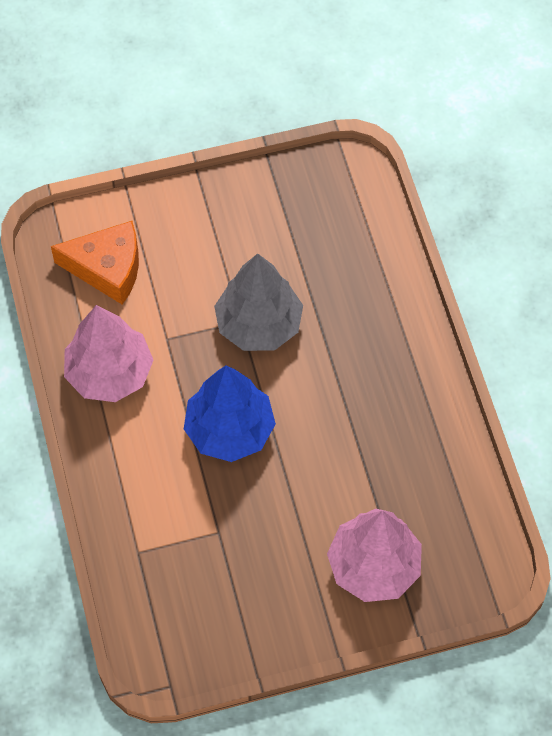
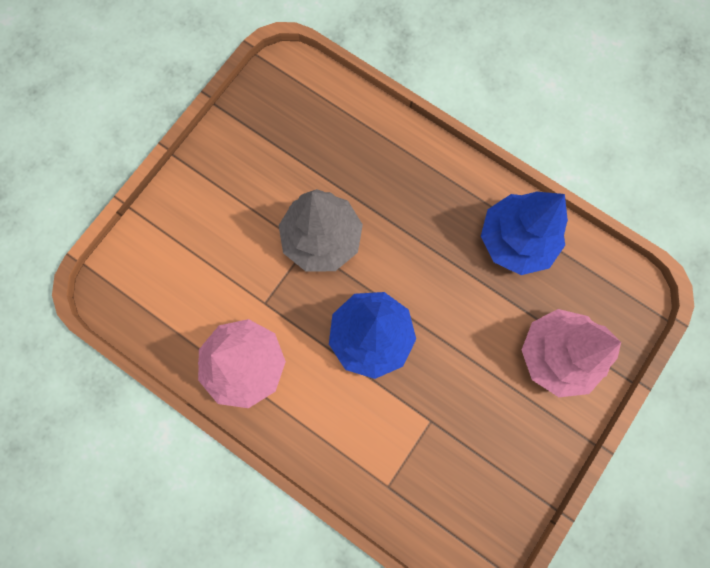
camera: 40 degrees left, 15 degrees up
orange cheese [51,221,139,305] -> none
none -> blue tree [481,192,568,275]

